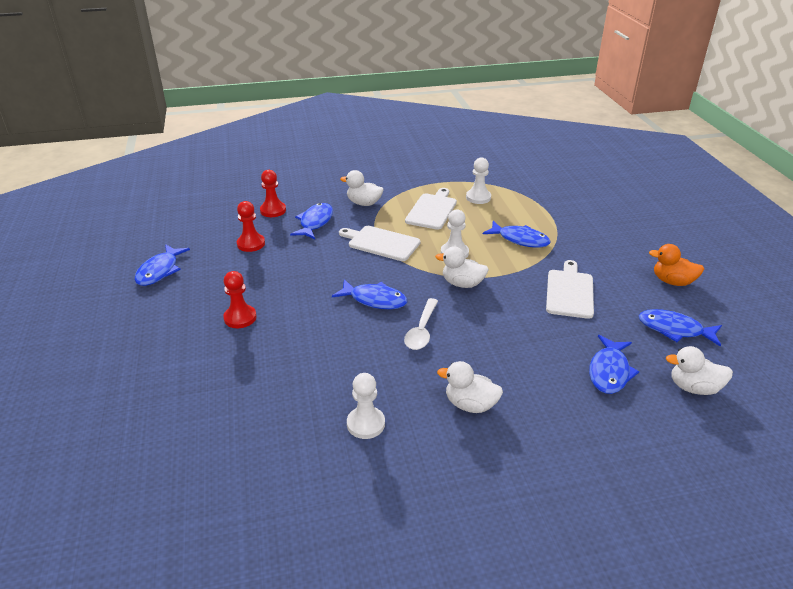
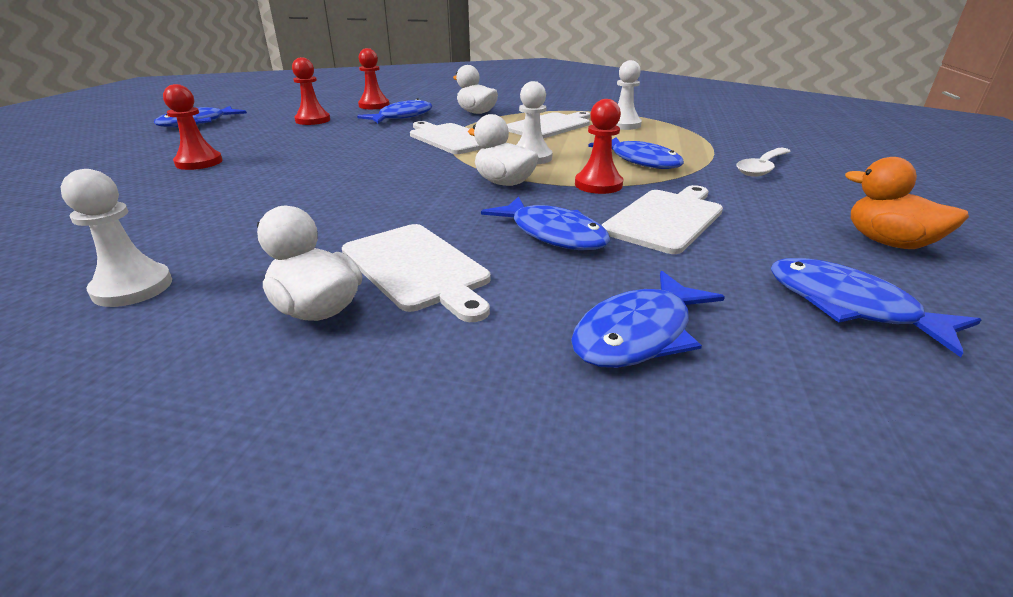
camera: 25 degrees right, 5 degrees down
blue fish [332,279,408,309] -> blue fish moved to [481,196,610,250]
white spoon [404,298,438,350] -> white spoon moved to [737,148,791,177]
white duck [666,346,733,395] -> none
none -> white cutting board [342,224,491,322]
none -> red pawn [575,99,623,194]

